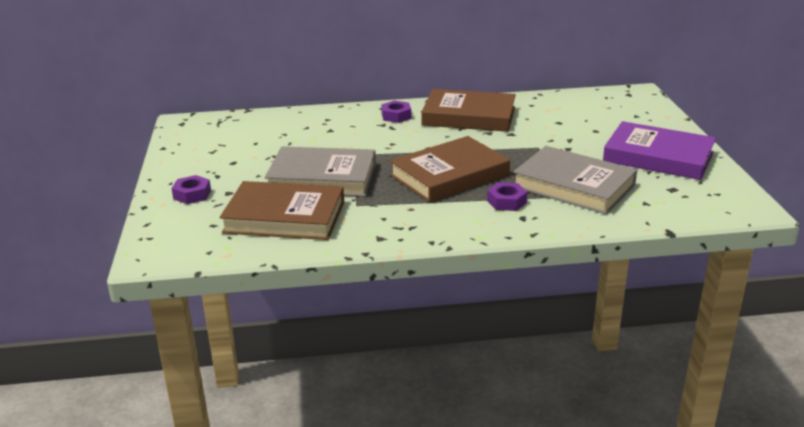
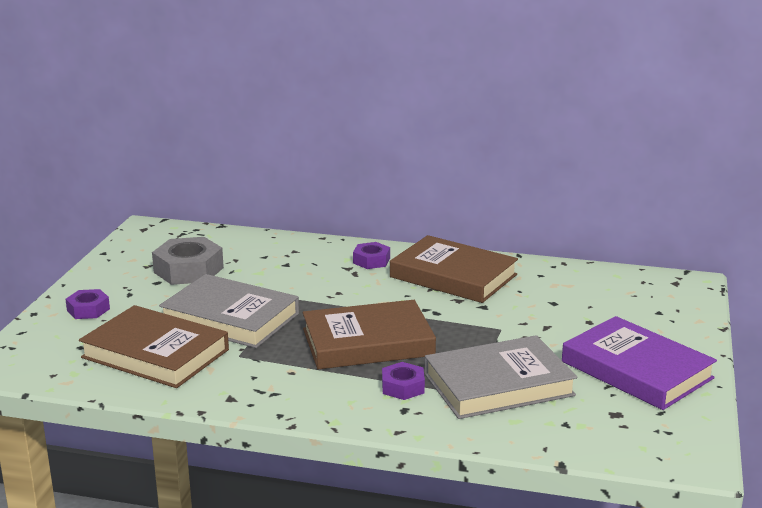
camera: 20 degrees right, 5 degrees down
grey book [513,146,637,214] -> grey book turned 75 degrees counterclockwise [424,335,577,419]
none -> grey nut [152,237,224,285]

